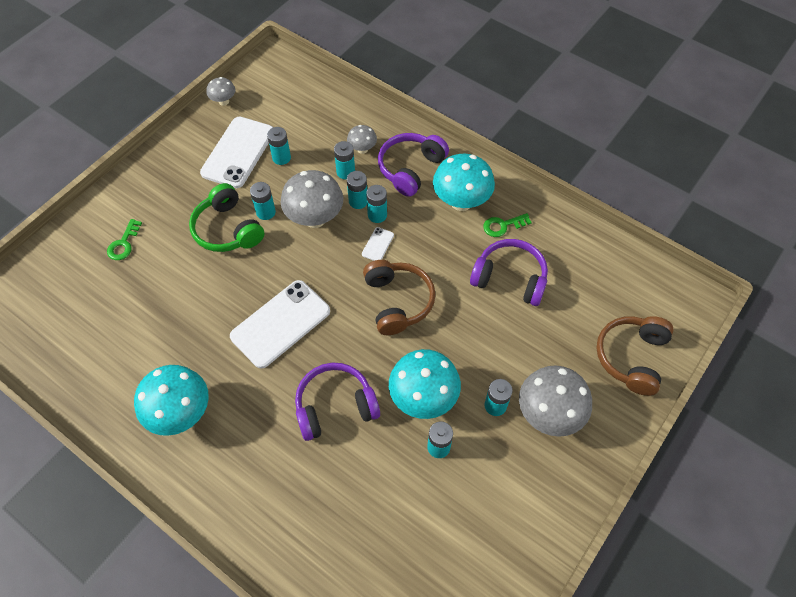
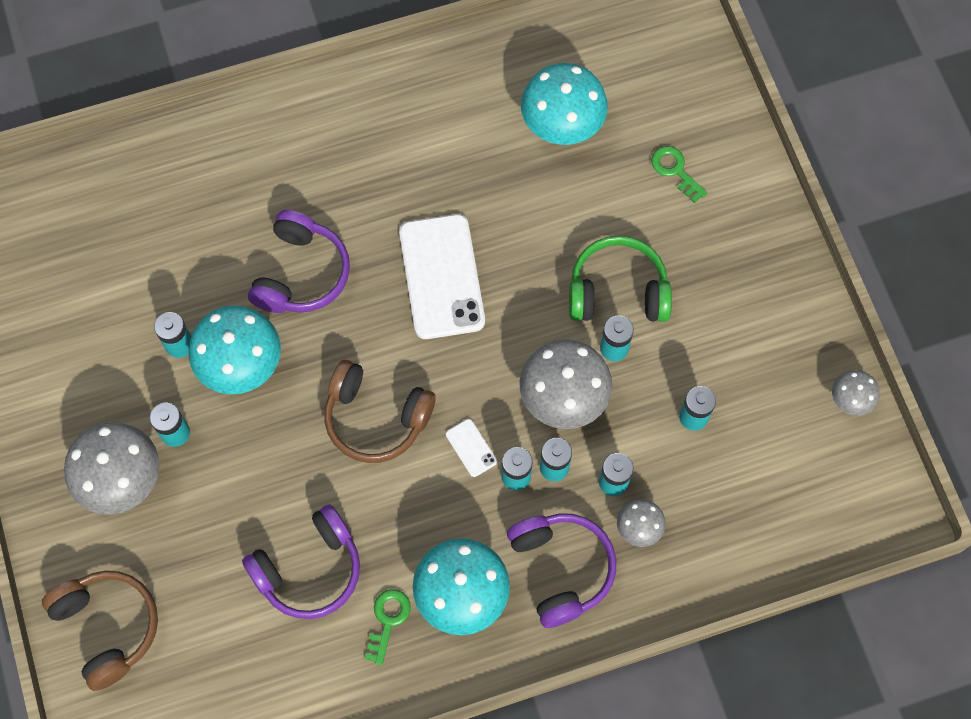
camera: 125 degrees right, 10 degrees up
turquoise mushroom [134,365,209,436] -> turquoise mushroom moved to [521,63,608,145]
white phone [200,117,273,188] -> none

